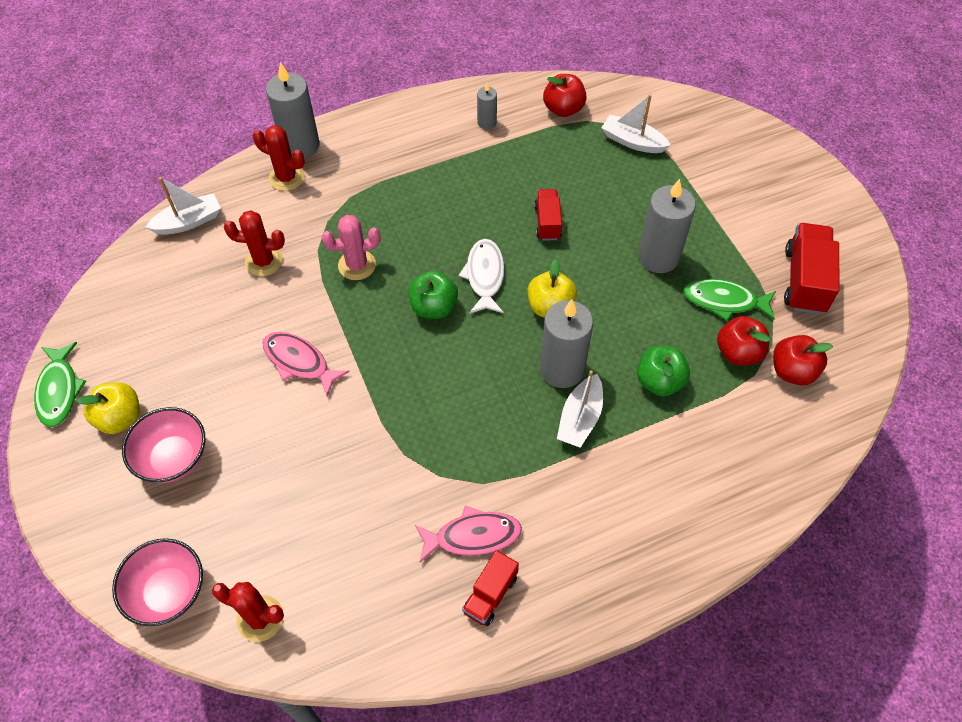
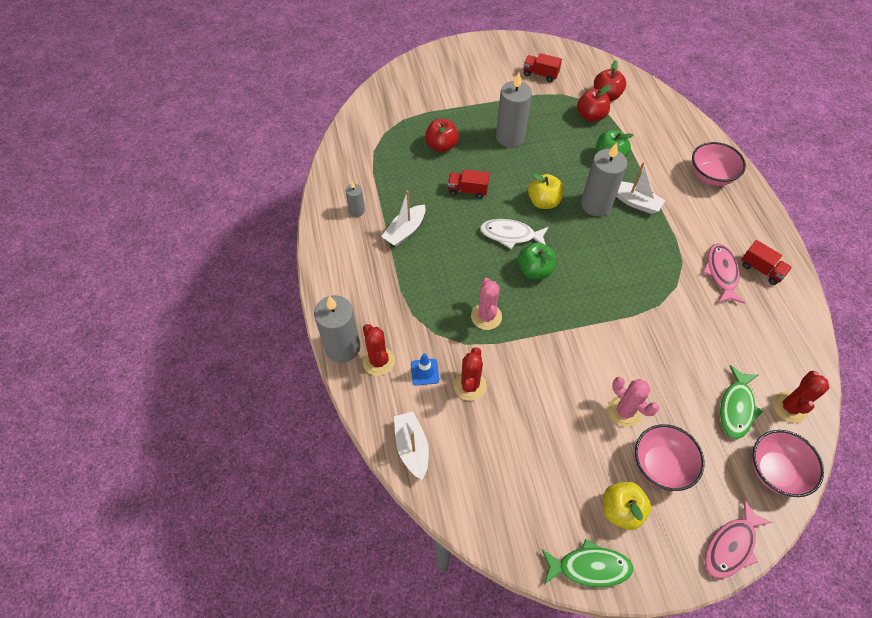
camera: 80 degrees left, 0 degrees up
red cactus [253,125,305,191] -> red cactus turned 60 degrees counterclockwise [362,324,395,376]
pink fish [263,332,350,396] -> pink fish moved to [705,499,772,578]
red apple [543,74,587,117] -> red apple moved to [425,119,459,152]
white boat [601,94,671,153] -> white boat moved to [381,191,426,247]
green fish [683,279,776,321] -> green fish moved to [720,365,763,439]
red truck [784,223,840,314] -> red truck [523,53,562,82], size x0.61
none -> blue traffic cone [411,353,439,386]
none -> pink cactus [608,377,659,427]
none -> pink bowl [692,142,746,186]

